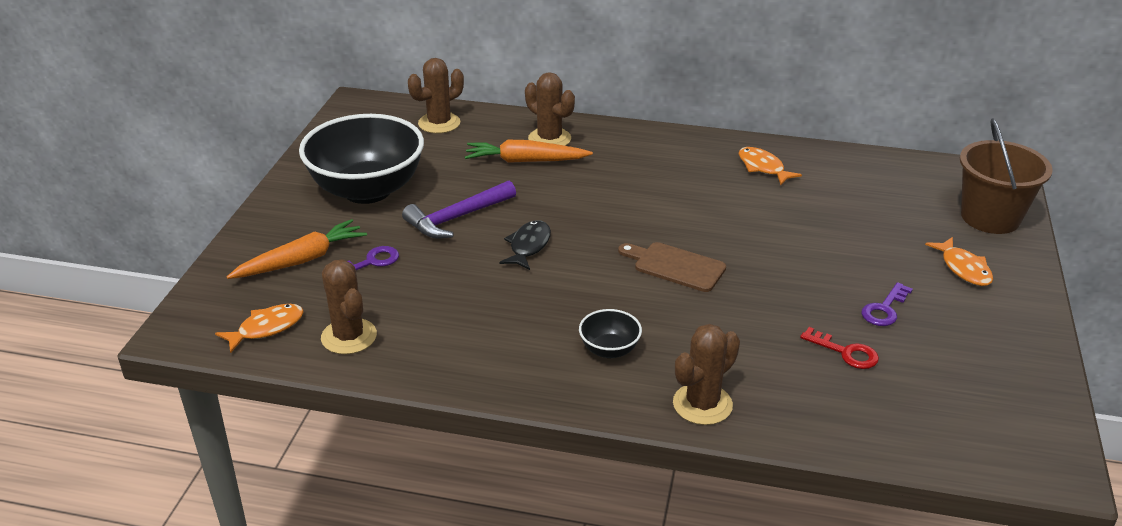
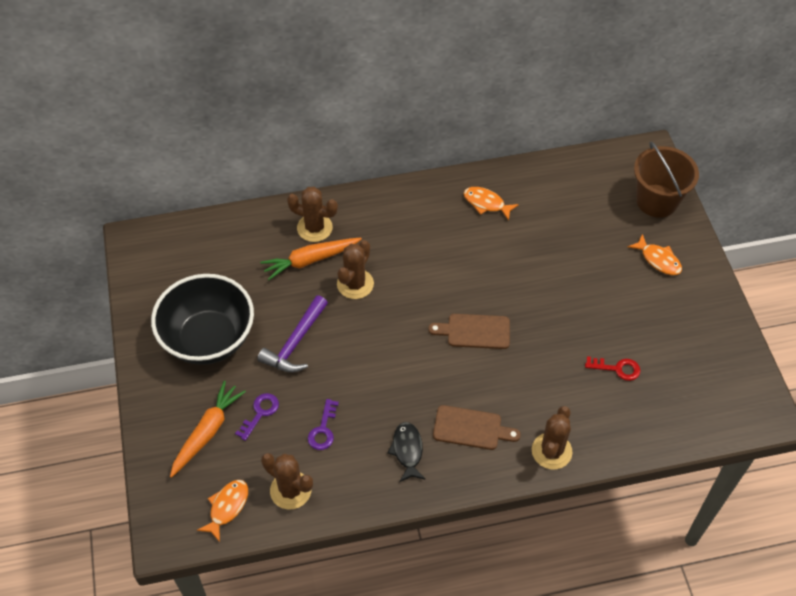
camera: 25 degrees left, 20 degrees up
brown cactus [408,58,464,133] -> brown cactus moved to [337,240,374,299]
black fish [499,220,551,270] -> black fish moved to [388,422,426,482]
black bowl [579,309,642,358] -> brown cutting board [433,405,521,450]
purple key [862,282,913,326] -> purple key moved to [308,399,339,450]

